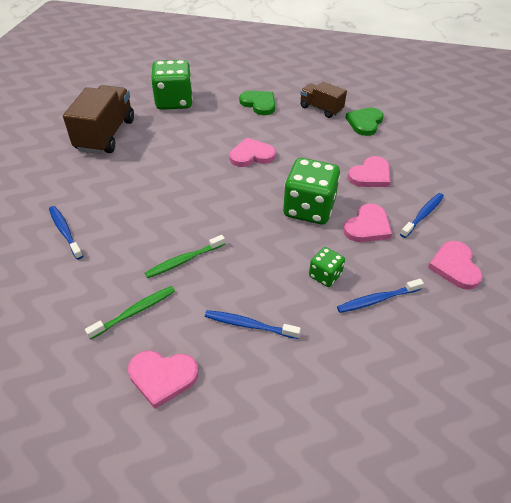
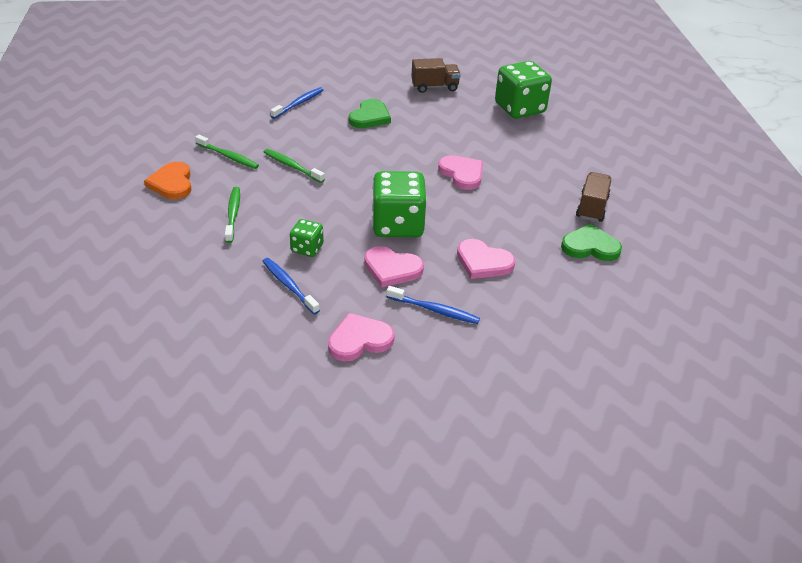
camera: 70 degrees right, 5 degrees down
brown truck [63,85,134,154] -> brown truck [412,58,461,93], size x0.59
pink heart [128,350,198,409] -> orange heart [144,162,192,199]
blue toothbrush [205,310,301,339] -> green toothbrush [225,187,240,243]
green heart [239,91,275,115] -> green heart moved to [349,99,391,128]

